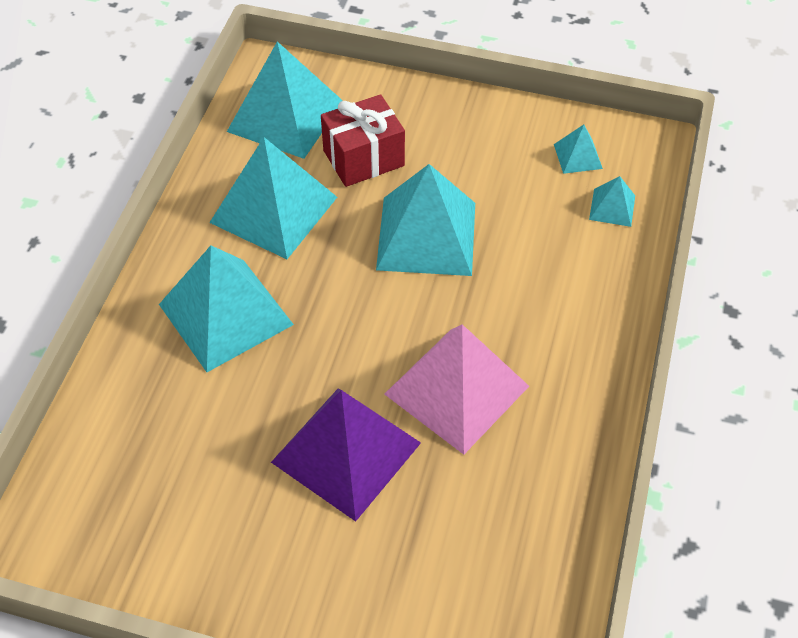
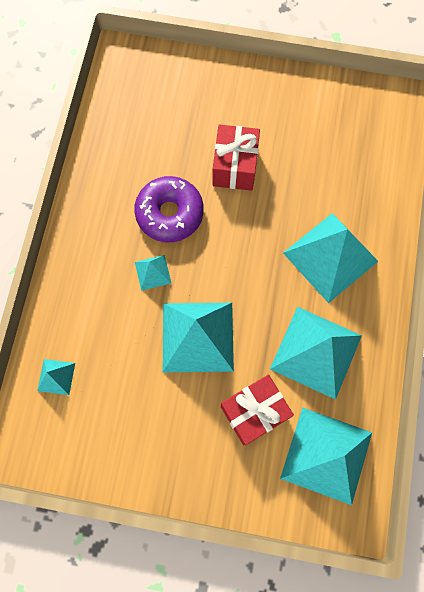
camera: 175 degrees right, 20 degrees up
purple pyramid [271,389,421,522] -> red gift [213,125,260,191]
pink pyramid [384,324,529,455] -> purple donut [134,176,204,242]
turquoise pyramid [554,125,603,174] -> turquoise pyramid moved to [135,255,171,291]

